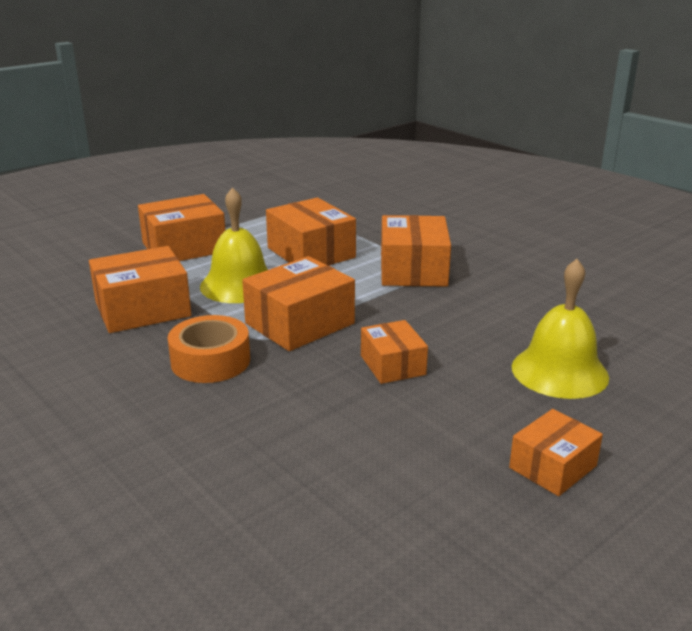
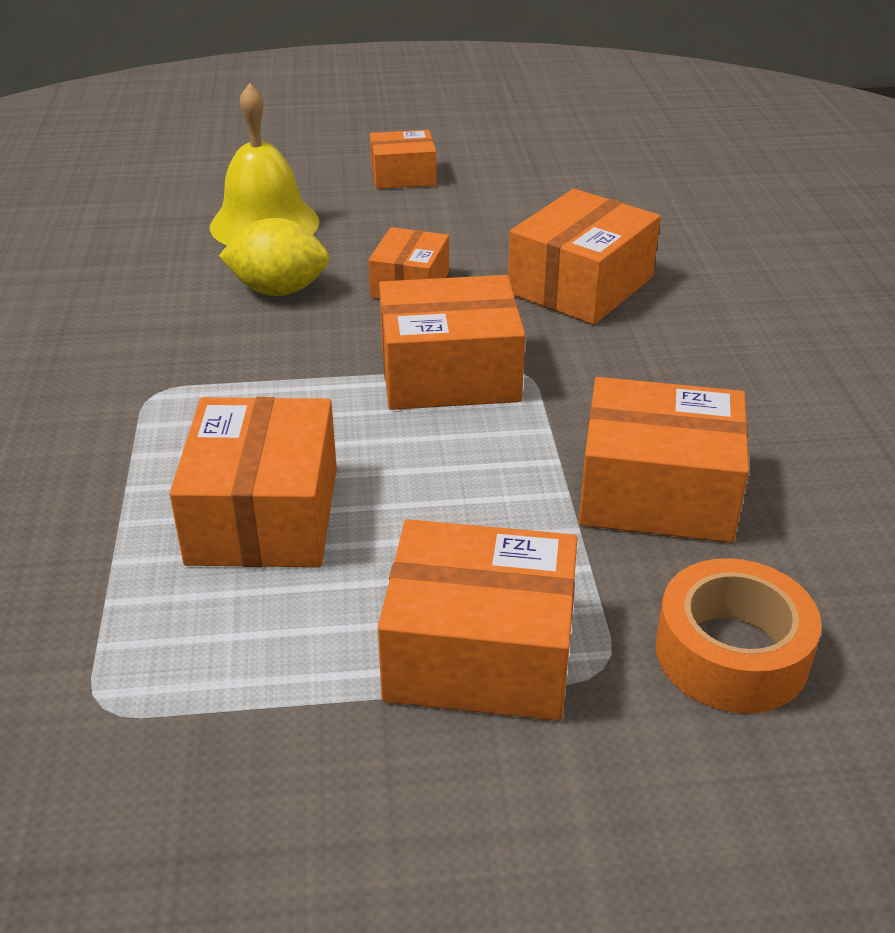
camera: 145 degrees left, 10 degrees up
orange tape [168,315,250,383] -> orange tape moved to [656,558,822,713]
yellow bell [200,187,268,303] -> none
orange box [381,215,451,287] -> orange box moved to [508,189,661,325]
none -> yellow lemon [219,218,330,296]

